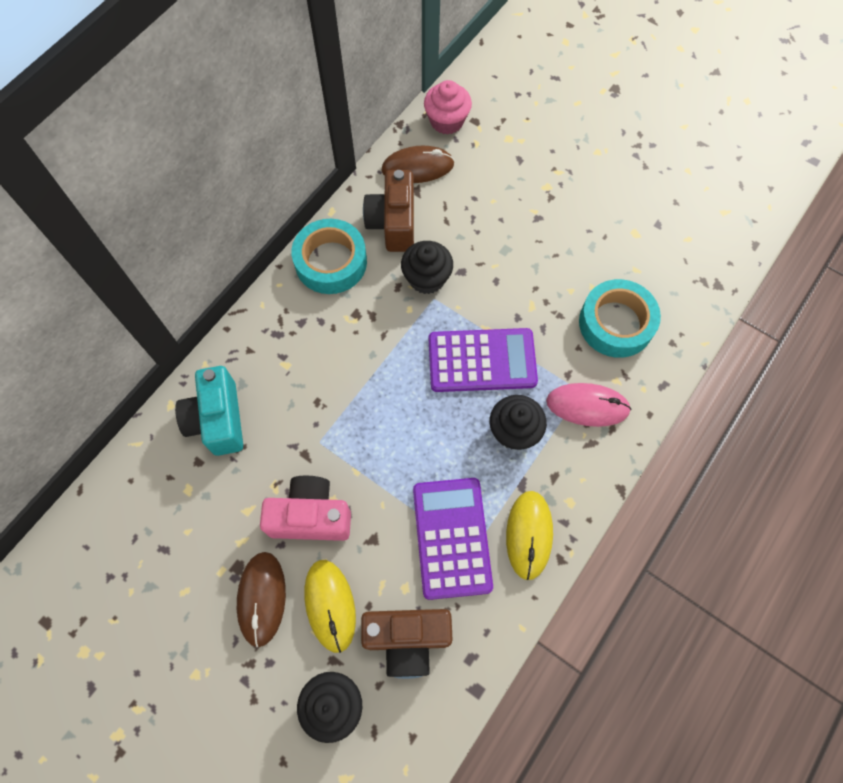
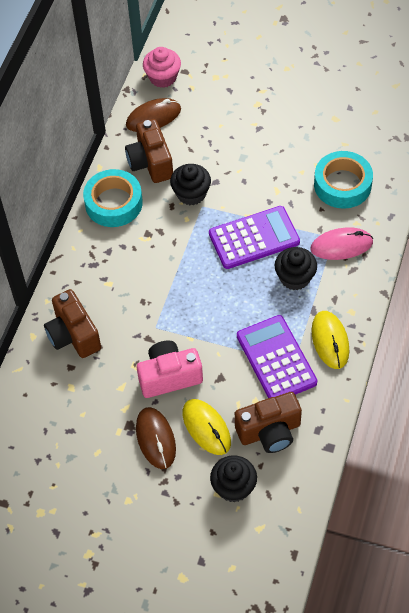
camera: 15 degrees left, 10 degrees down
turquoise camera [175,366,243,456] -> brown camera [44,289,101,358]

